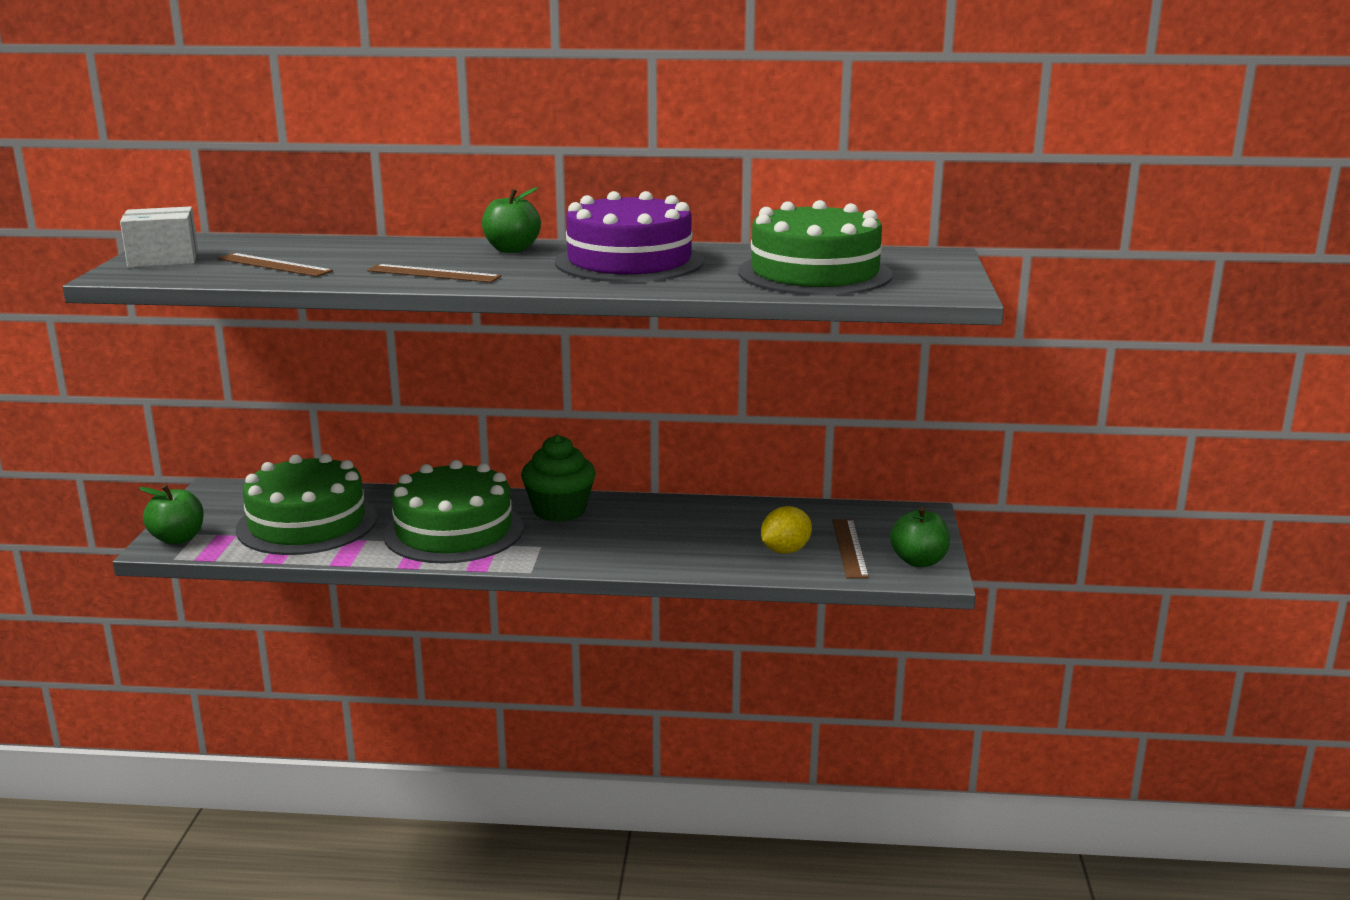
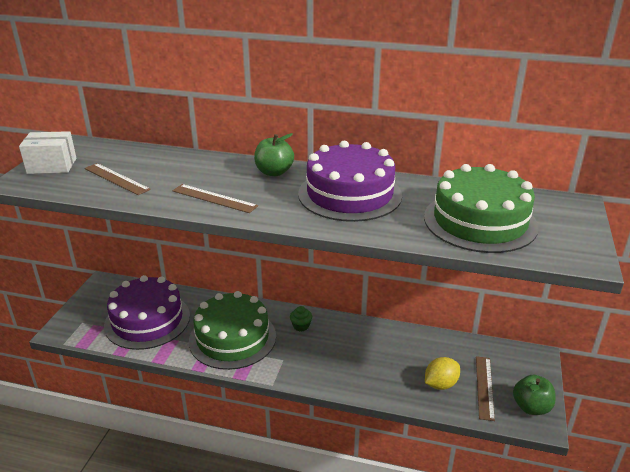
camera: 10 degrees right, 10 degrees up
green apple [139,485,204,545] -> none
green cake [236,454,377,555] -> purple cake [104,275,190,350]
green cupcake [521,435,596,522] -> green cupcake [290,306,312,331], size x0.49

